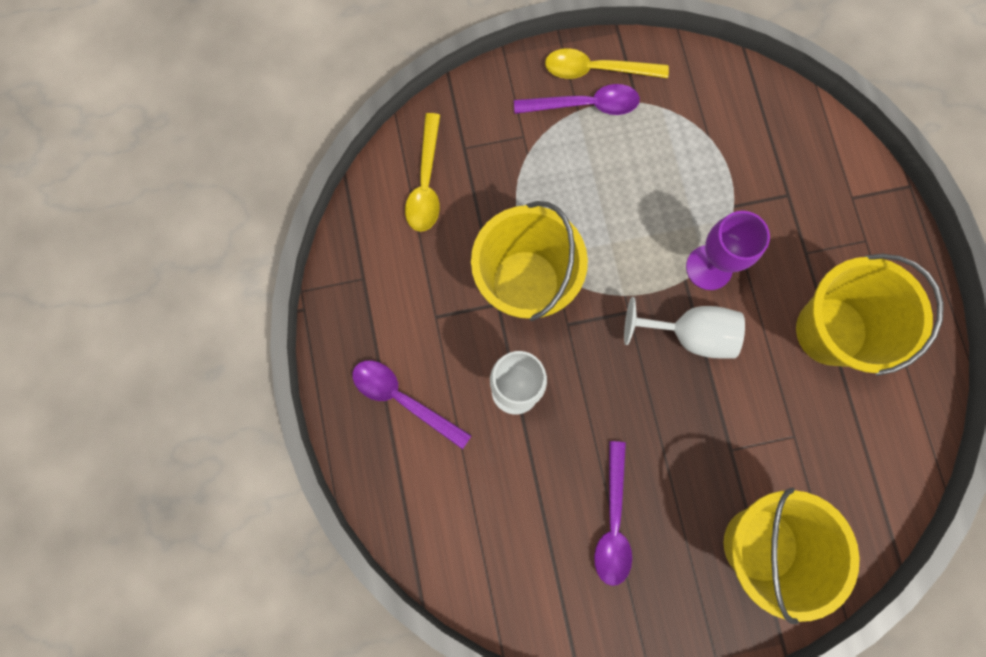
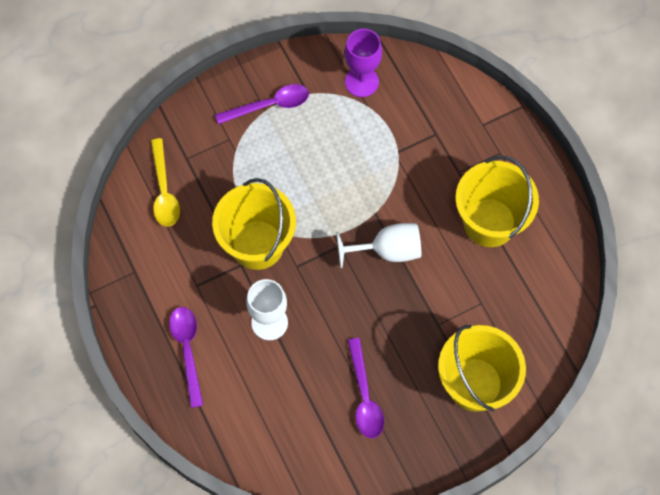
camera: 15 degrees left, 10 degrees down
purple spoon [353,360,472,449] -> purple spoon turned 60 degrees clockwise [169,307,203,408]
yellow spoon [545,48,669,79] -> none
purple goblet [686,211,770,290] -> purple goblet moved to [345,29,382,97]

